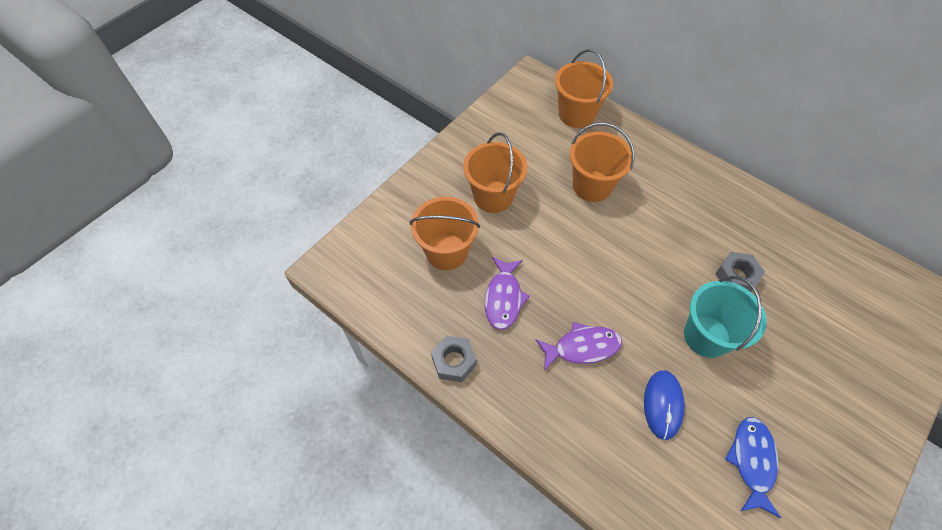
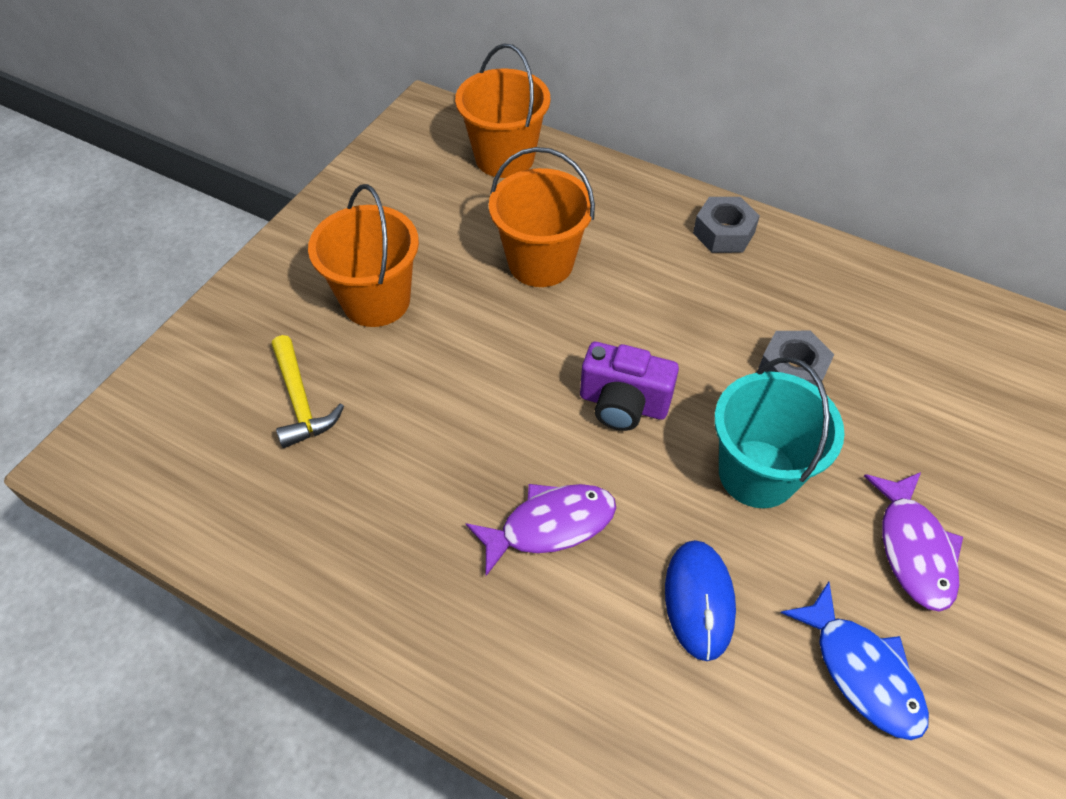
camera: 10 degrees left, 5 degrees down
orange bucket [410,197,480,270] -> yellow hammer [272,335,344,448]
grey nut [431,336,477,382] -> grey nut moved to [693,197,760,253]
purple fish [485,257,530,330] -> purple fish moved to [864,472,963,612]
blue fish [725,417,781,518] -> blue fish turned 150 degrees clockwise [781,582,929,740]
none -> purple camera [580,342,679,431]

